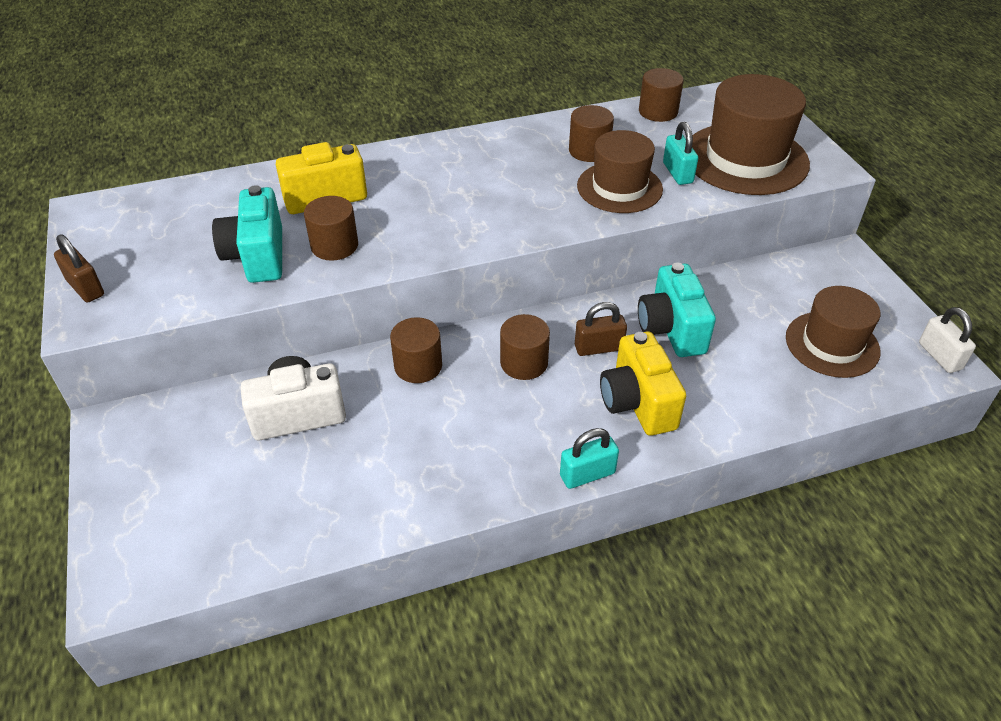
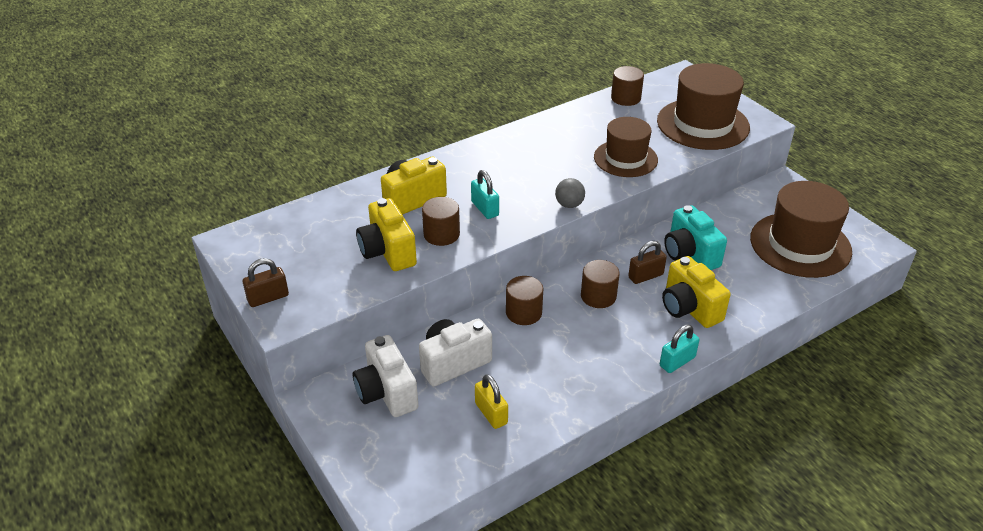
camera: 15 degrees left, 5 degrees down
brown padlock [54,234,104,302] -> brown padlock turned 60 degrees counterclockwise [243,258,289,307]
turquoise camera [212,185,282,283] -> yellow camera [356,198,417,271]
brown cylinder [569,105,614,162] -> none
turquoise padlock [663,122,698,185] -> turquoise padlock moved to [471,170,499,219]
brown hat [786,286,880,378] -> brown hat [750,181,852,278], size x1.51
white padlock [919,307,976,373] -> none
none -> white camera [353,335,418,417]
none -> yellow padlock [475,374,508,429]
none -> grey ball [555,178,585,208]

